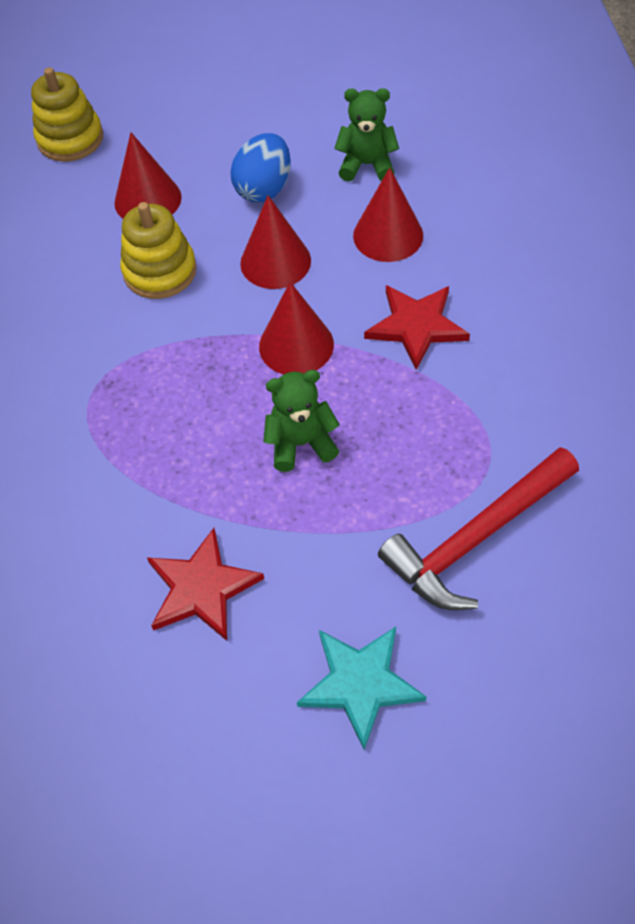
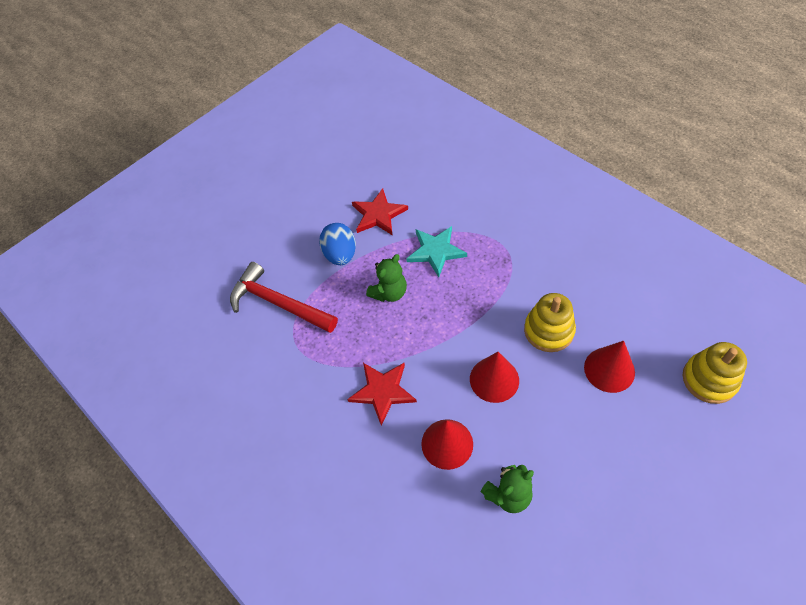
camera: 145 degrees right, 0 degrees up
blue egg [231,133,291,202] -> blue egg moved to [319,223,356,265]
red cone [259,282,334,375] -> none
turquoise star [297,627,427,750] -> turquoise star moved to [406,226,467,277]
red hammer [378,447,579,610] -> red hammer turned 75 degrees counterclockwise [230,262,338,333]

